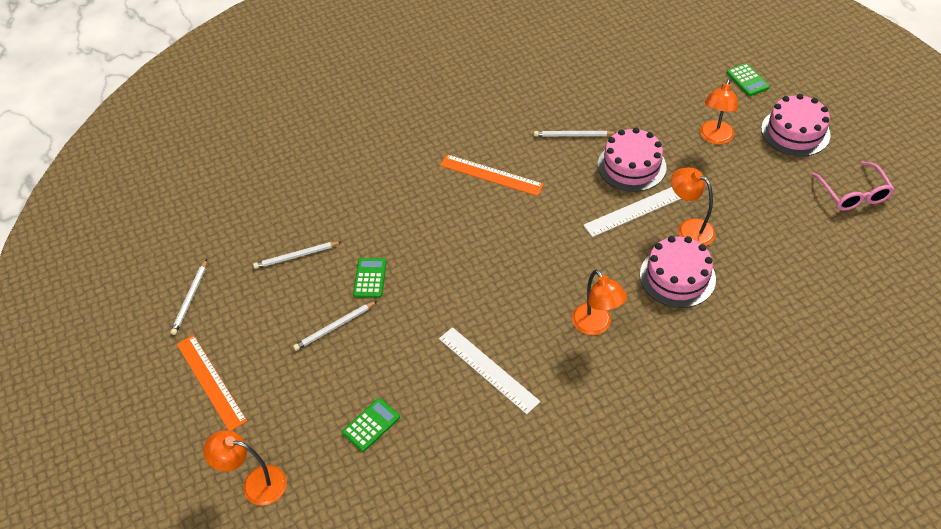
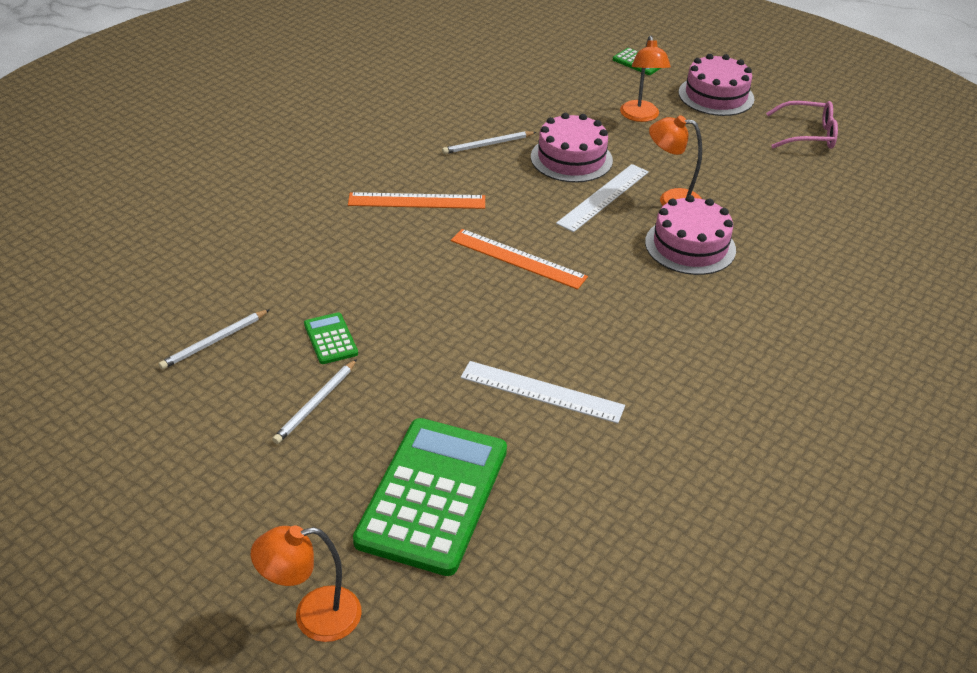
camera: 30 degrees left, 10 degrees down
white pencil [170,259,207,335] -> none
orange ruler [177,335,247,431] -> orange ruler moved to [451,229,588,290]
green calculator [342,398,400,452] -> green calculator [353,418,507,576], size x2.33
orange lamp [572,269,627,335] -> none
pink glasses [811,162,895,211] -> pink glasses turned 45 degrees counterclockwise [766,101,838,149]

